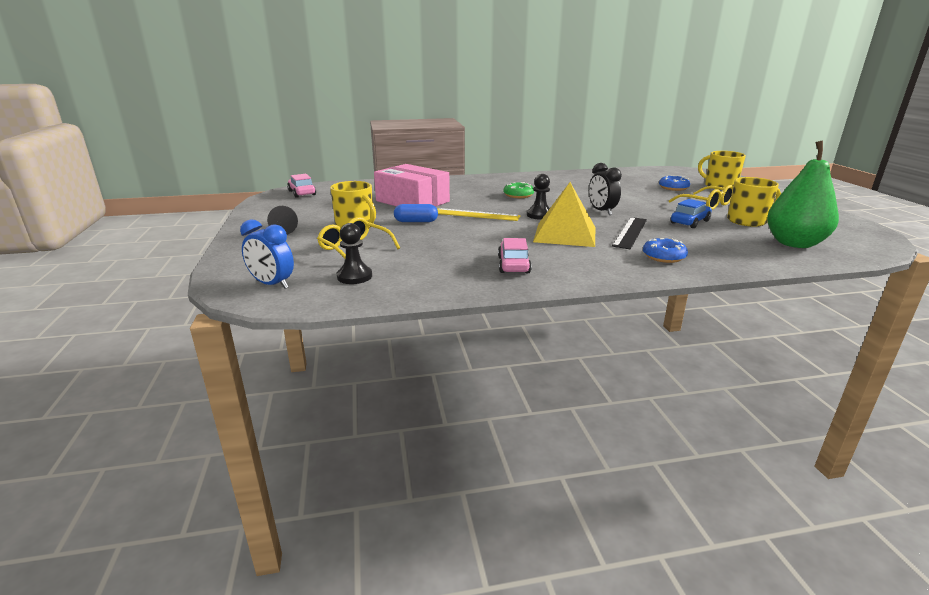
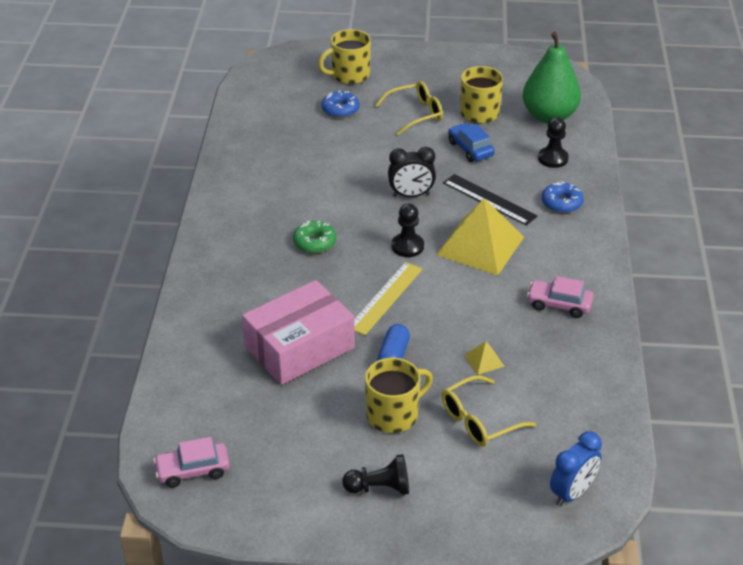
camera: 75 degrees left, 15 degrees up
black pawn [337,223,372,284] -> black pawn moved to [538,117,569,168]
none -> yellow pyramid [465,341,505,375]

